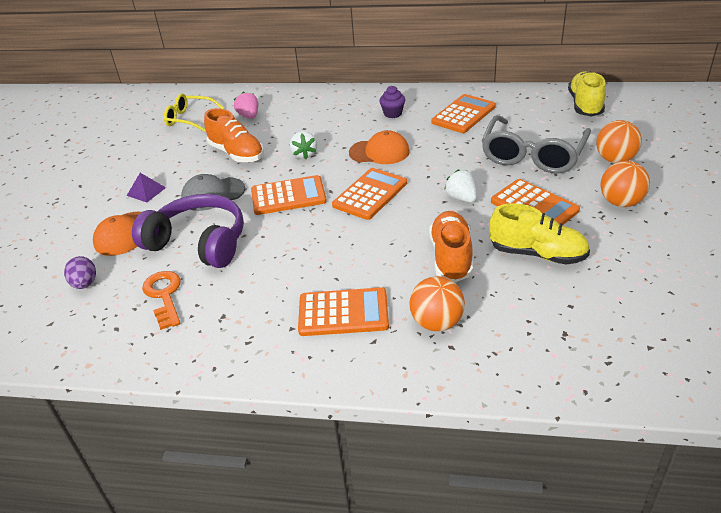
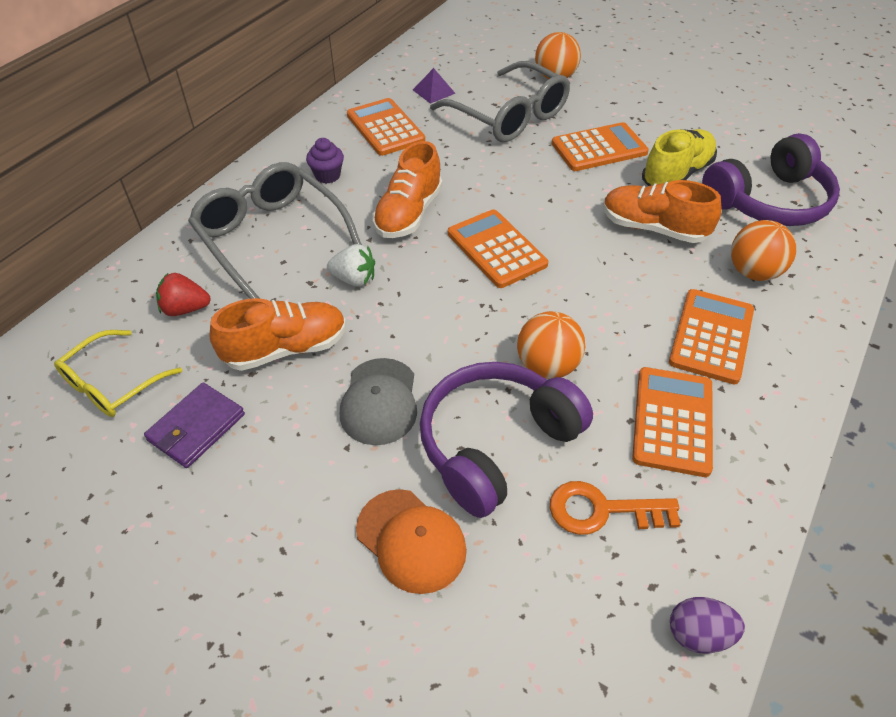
camera: 70 degrees left, 10 degrees up
purple egg [64,256,96,289] -> purple egg moved to [670,597,745,653]
purple pyramid [127,173,166,202] -> purple pyramid moved to [413,68,456,104]
pink strawberry [234,92,258,119] -> red strawberry [156,273,211,316]
orange calculator [251,175,327,215] -> orange calculator moved to [632,367,713,477]
orange cap [349,130,410,164] -> orange shoe [373,141,442,238]
white strawberry [444,169,477,203] -> none
yellow shoe [568,71,606,117] -> none
orange ball [601,161,650,207] -> orange ball moved to [517,311,585,379]
none -> purple wallet [144,383,245,468]
none -> grey glasses [188,162,362,299]
none -> purple headphones [702,133,840,226]

